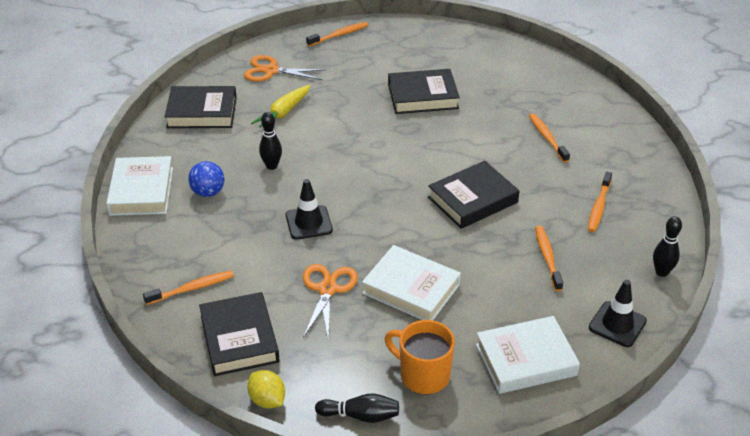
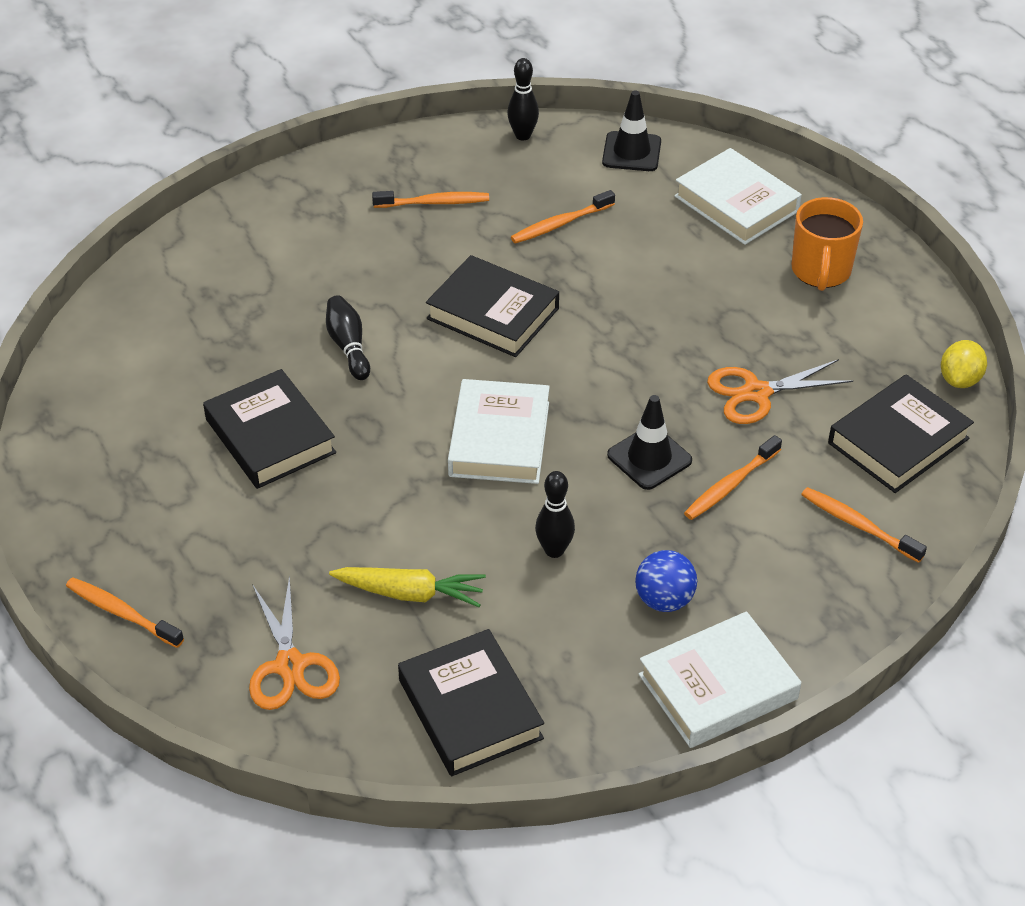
camera: 115 degrees left, 5 degrees up
black bowling pin [315,393,399,423] -> black bowling pin moved to [326,295,370,380]
white book [362,245,461,320] -> white book moved to [448,379,550,484]
orange toothbrush [529,113,570,163] -> orange toothbrush moved to [684,435,782,520]

